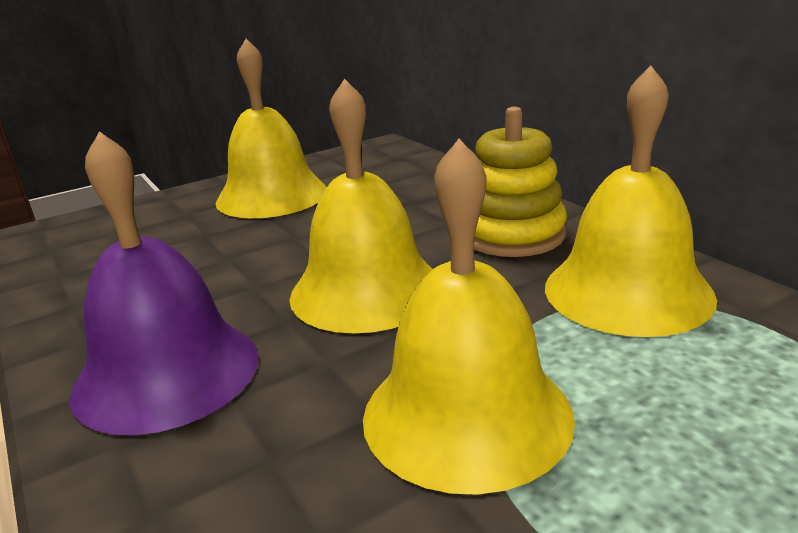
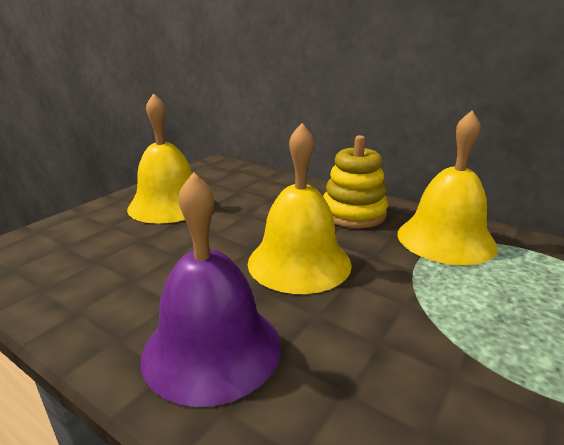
camera: 25 degrees left, 0 degrees up
yellow bell [363,139,575,495] -> none

